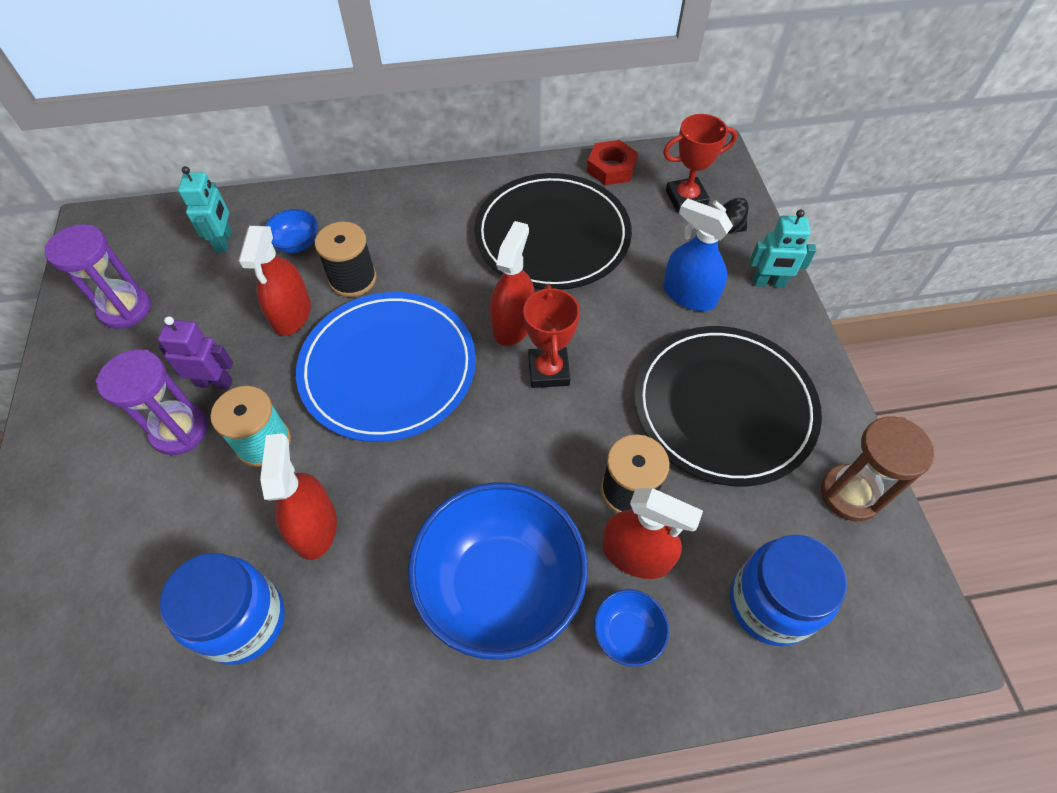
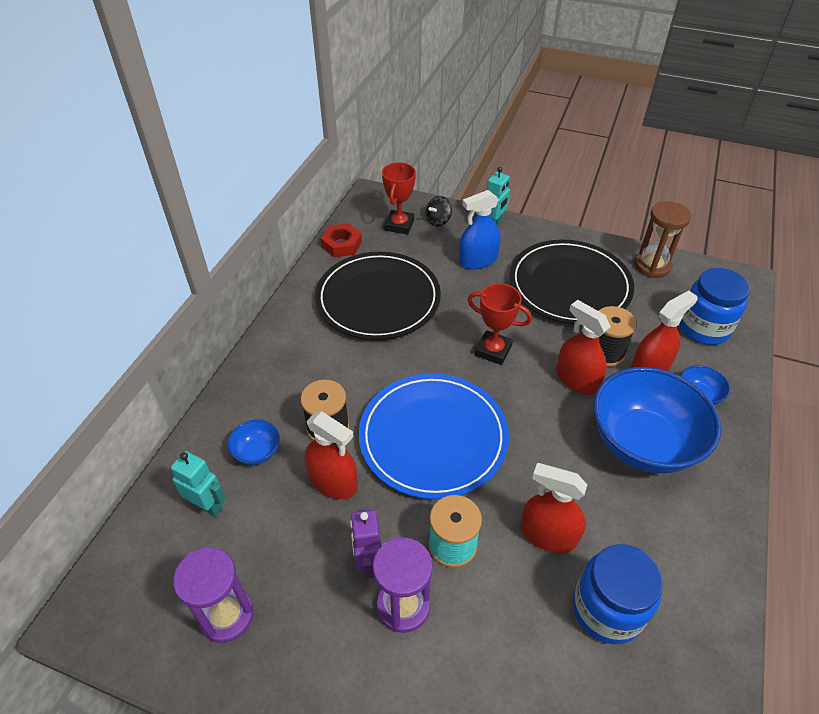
camera: 60 degrees left, 10 degrees down
purple robot [158,316,233,390] -> purple robot turned 45 degrees counterclockwise [350,509,381,579]
red spray bottle [490,221,535,346] -> red spray bottle moved to [556,300,611,395]

